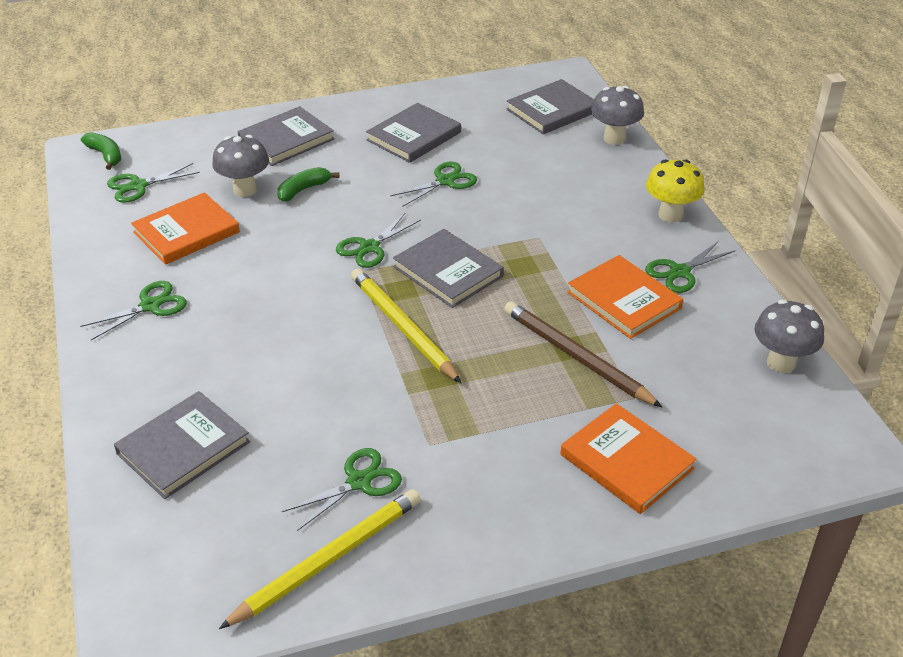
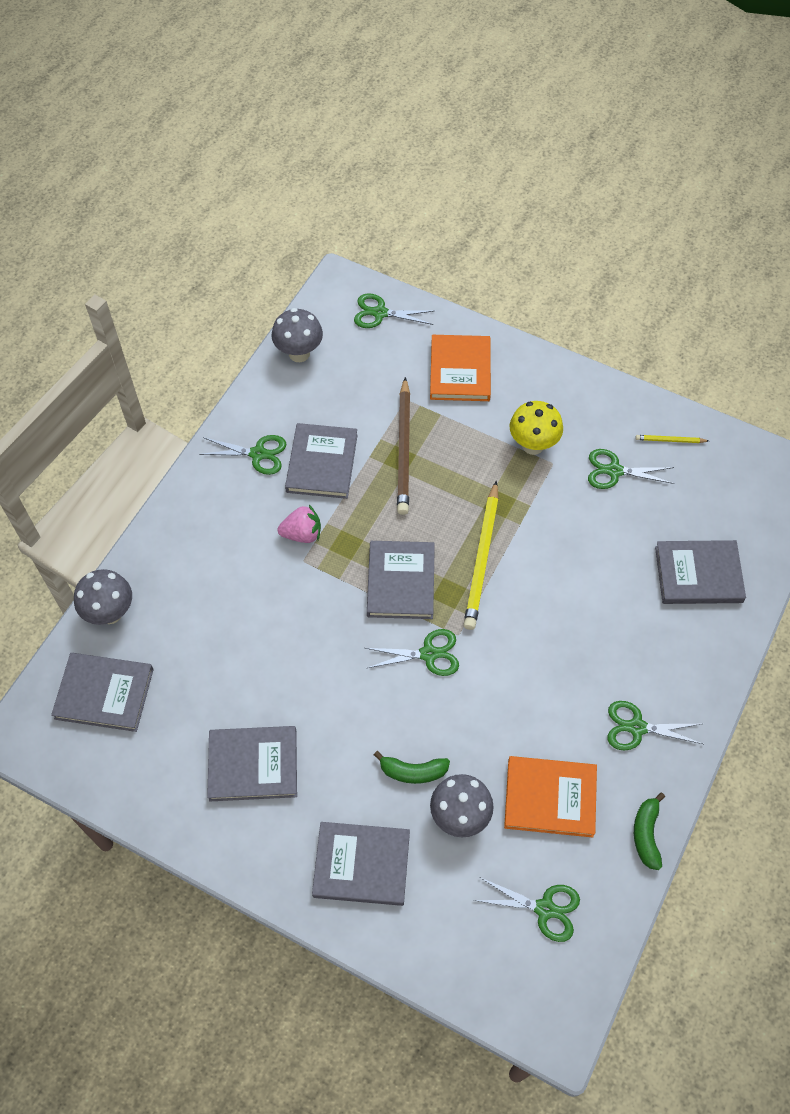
camera: 135 degrees left, 20 degrees up
green banana [81,132,121,170] -> green banana moved to [634,792,665,870]
yellow pencil [219,489,421,629] -> yellow pencil [635,435,708,443], size x0.46
green scissors [390,162,477,207] -> green scissors moved to [354,293,434,328]
orange book [567,255,683,339] -> grey book [285,423,357,499]
yellow mushroom [646,159,704,223] -> yellow mushroom moved to [510,401,563,455]
none -> pink strawberry [277,505,321,543]

